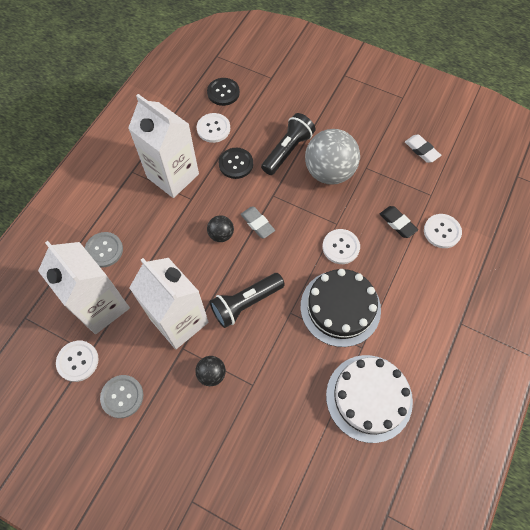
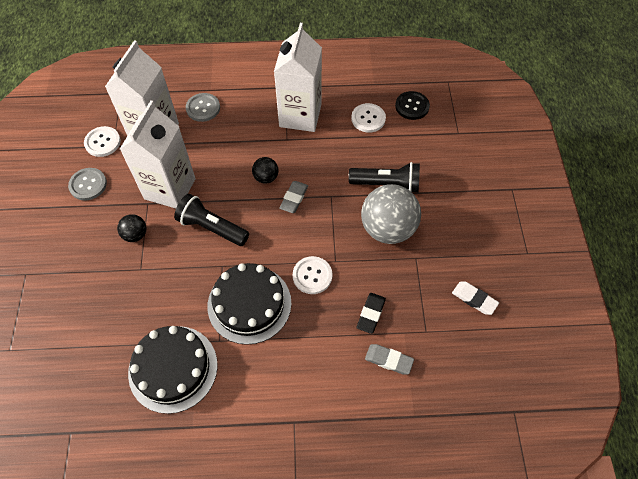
camera: 60 degrees right, 5 degrees down
black button [219,148,253,179] -> none
white cake [326,355,413,443] -> black cake [128,326,218,414]
white eraser [405,135,441,163] -> white eraser turned 75 degrees counterclockwise [452,282,499,315]
white button [424,214,462,248] -> grey eraser [365,344,414,374]

